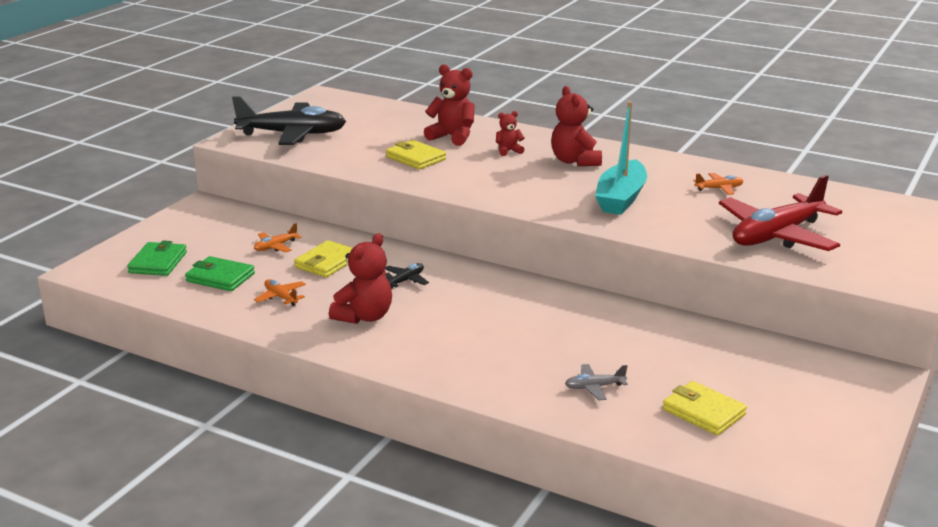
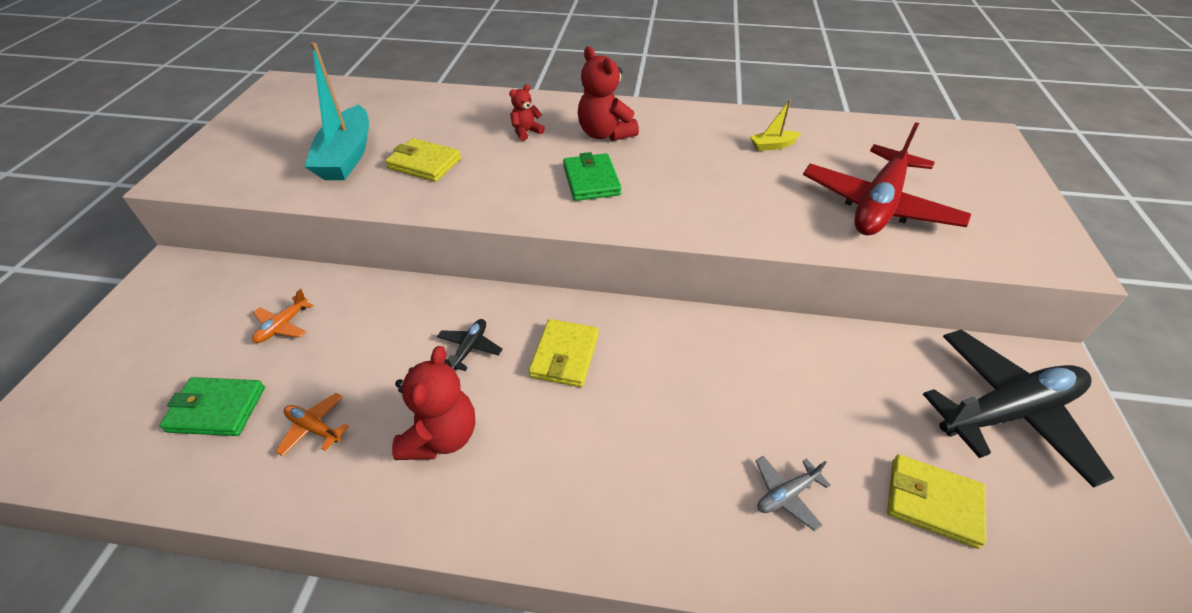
camera: 20 degrees left, 20 degrees up
green wallet [127,240,187,276] -> green wallet moved to [563,152,622,201]
black plane [232,96,346,145] -> black plane moved to [923,330,1114,488]
yellow wallet [294,240,353,278] -> yellow wallet moved to [529,319,599,387]
red teddy bear [424,64,475,146] -> none
turquoise boat [595,101,647,215] -> turquoise boat moved to [304,42,369,180]
orange plane [693,173,744,195] -> yellow boat [750,99,801,151]

